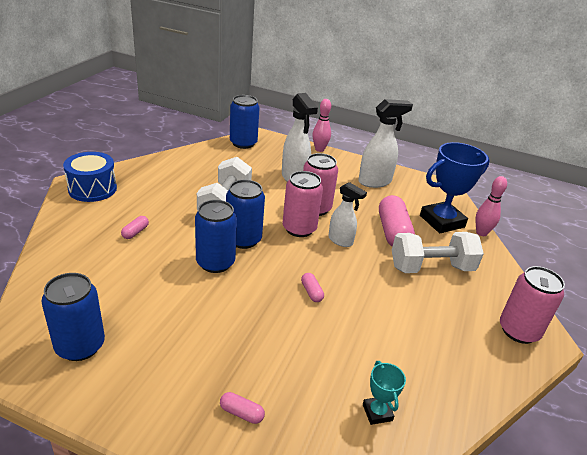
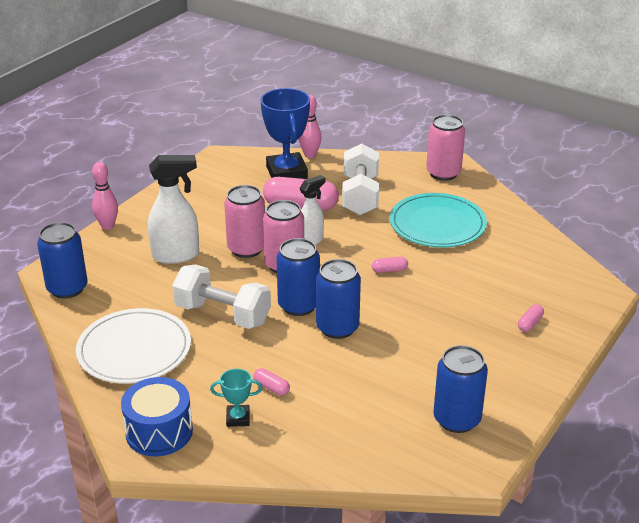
camera: 75 degrees left, 0 degrees up
white spray bottle [358,99,413,188] -> none
turquoise trophy [363,361,406,425] -> turquoise trophy moved to [210,369,262,427]
none -> white plate [76,308,191,383]
none -> turquoise plate [390,193,487,248]

